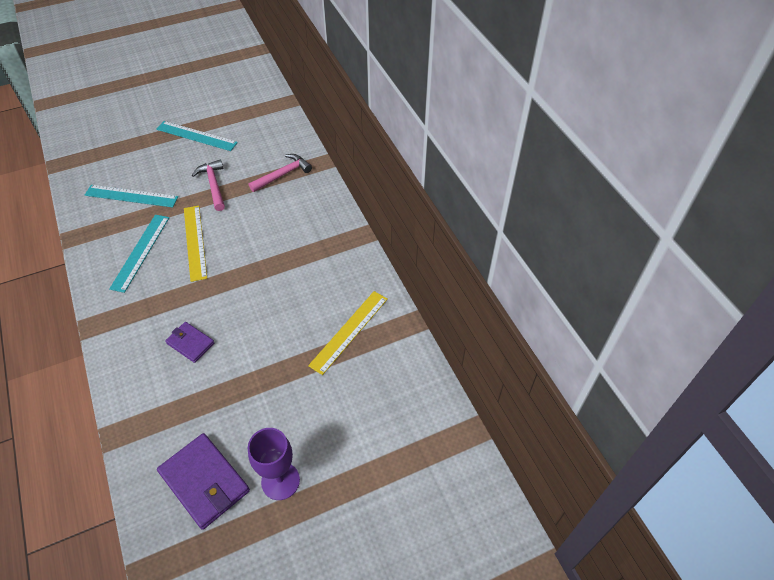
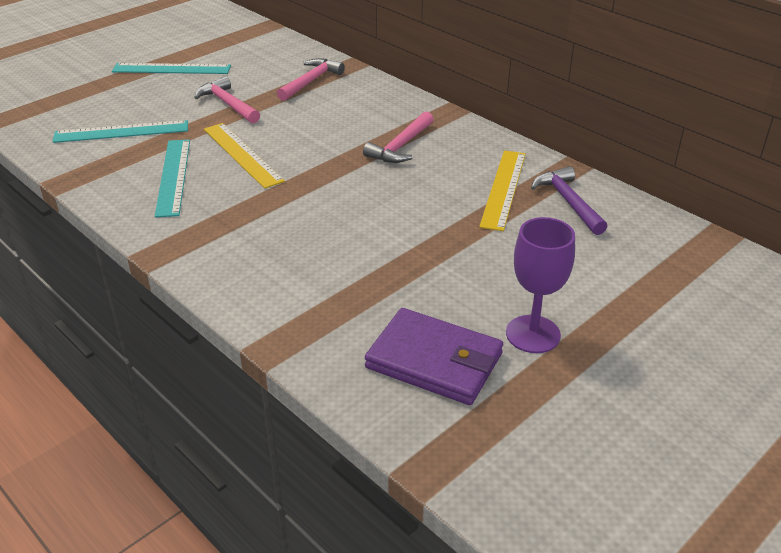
camera: 20 degrees left, 15 degrees down
purple wallet [165,322,214,363] -> none
none -> pink hammer [363,112,434,163]
none -> purple hammer [531,166,608,235]

